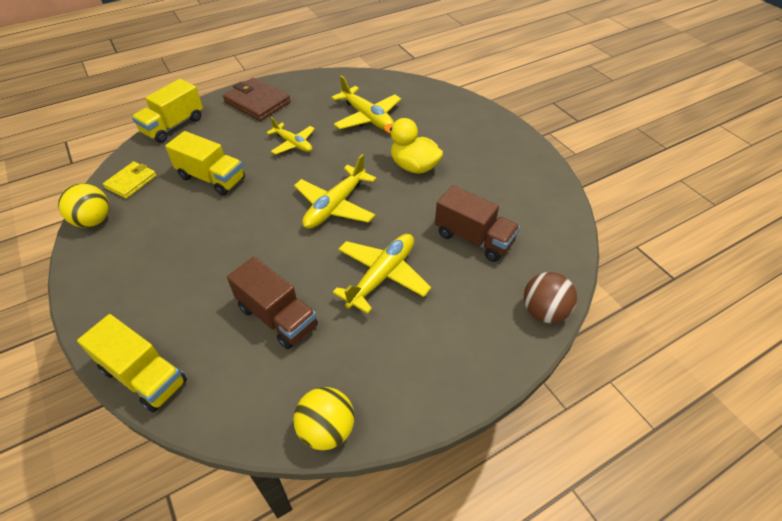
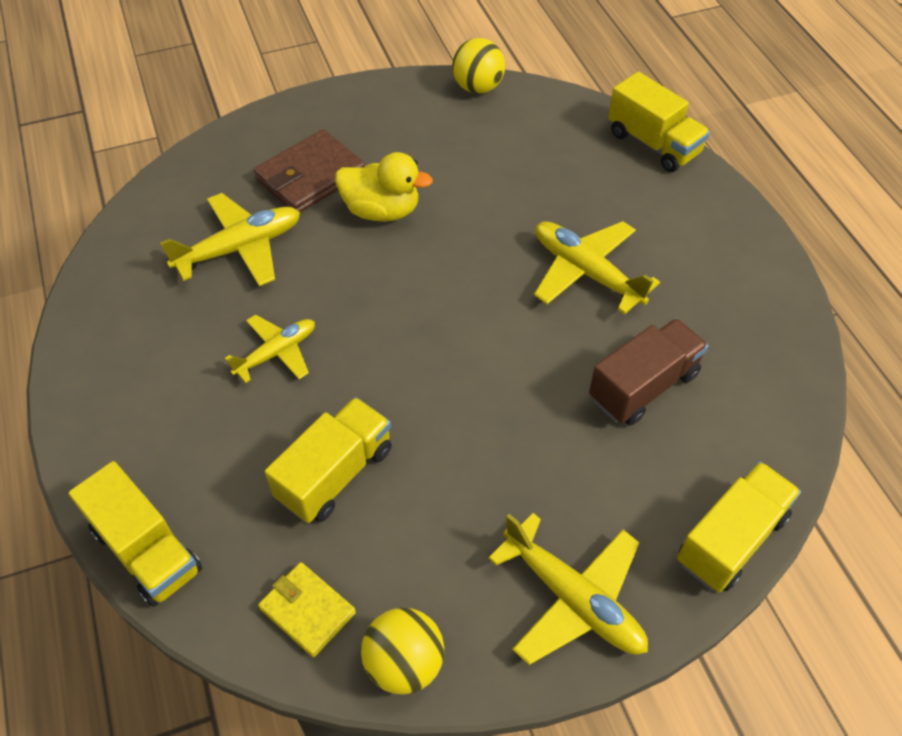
camera: 80 degrees left, 5 degrees up
brown wallet [223,78,291,121] -> brown wallet moved to [254,129,365,213]
yellow ball [293,387,354,450] -> yellow ball moved to [452,38,505,94]
yellow plane [294,154,376,229] -> yellow plane moved to [488,513,648,665]
yellow duck [384,118,443,174] -> yellow duck turned 120 degrees counterclockwise [335,152,433,222]
brown truck [435,185,520,262] -> none
brown ball [524,272,577,323] -> yellow truck [608,72,710,172]

